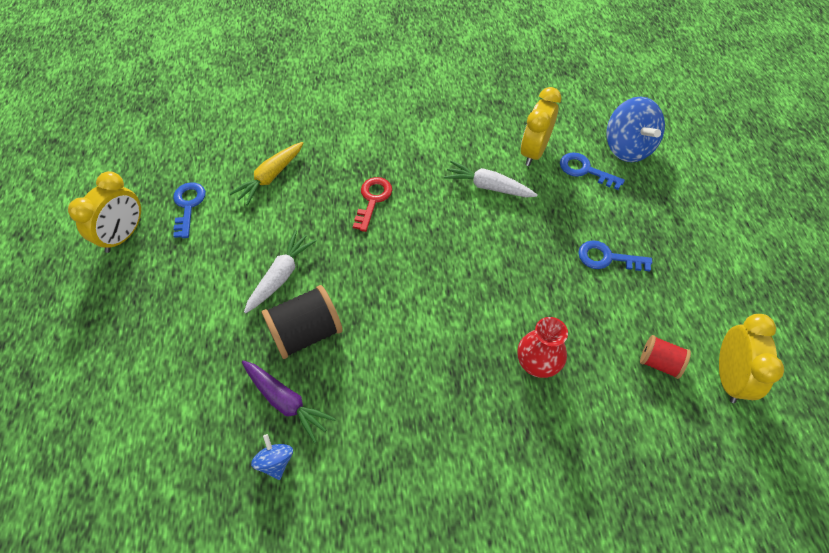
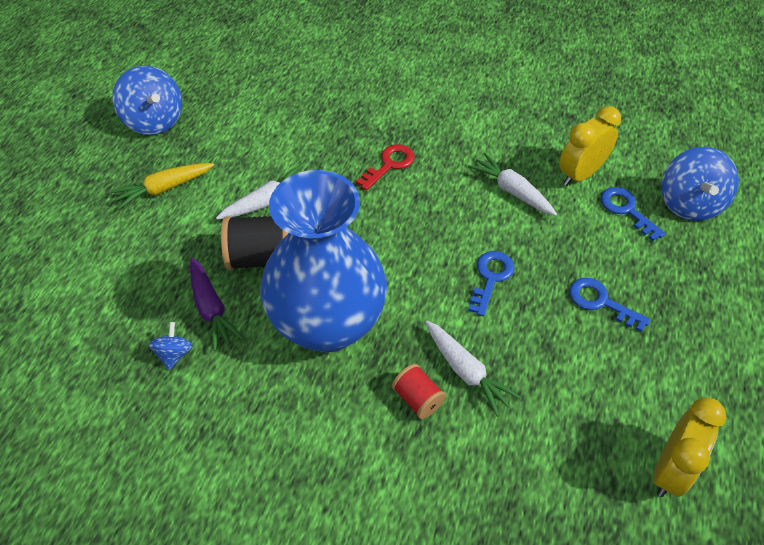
camera: 25 degrees right, 5 degrees down
yellow clock [68,171,141,253] -> blue spinning top [112,66,182,135]
blue key [173,182,206,238] -> blue key moved to [468,251,515,316]
yellow carrot [229,142,303,206] -> yellow carrot moved to [110,163,214,210]
red vase [517,317,568,378] -> white carrot [425,321,521,417]
red spool [640,335,691,379] -> red spool moved to [392,364,446,419]
none -> blue vase [260,170,387,353]

